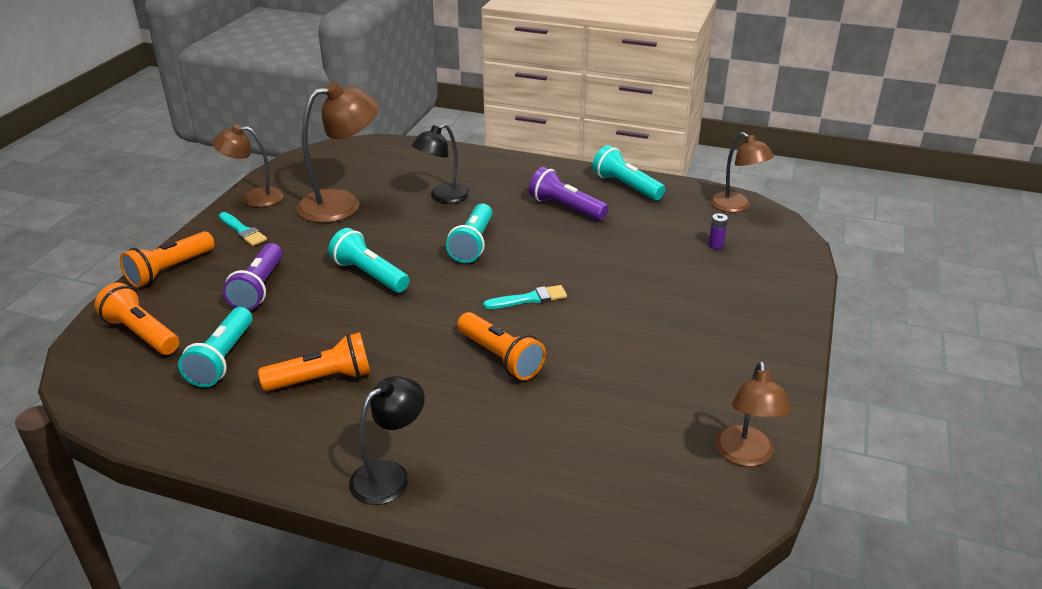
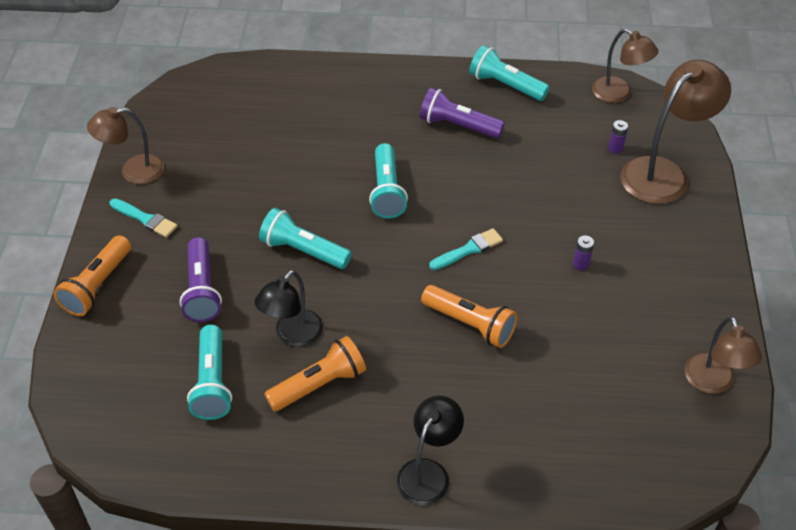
camera: 15 degrees left, 15 degrees up
orange flashlight [94,283,179,355] -> none
brown lamp [296,82,379,223] -> brown lamp moved to [621,60,731,204]
black lamp [412,124,470,204] -> black lamp moved to [255,270,323,347]
none -> purple battery [573,236,594,270]

